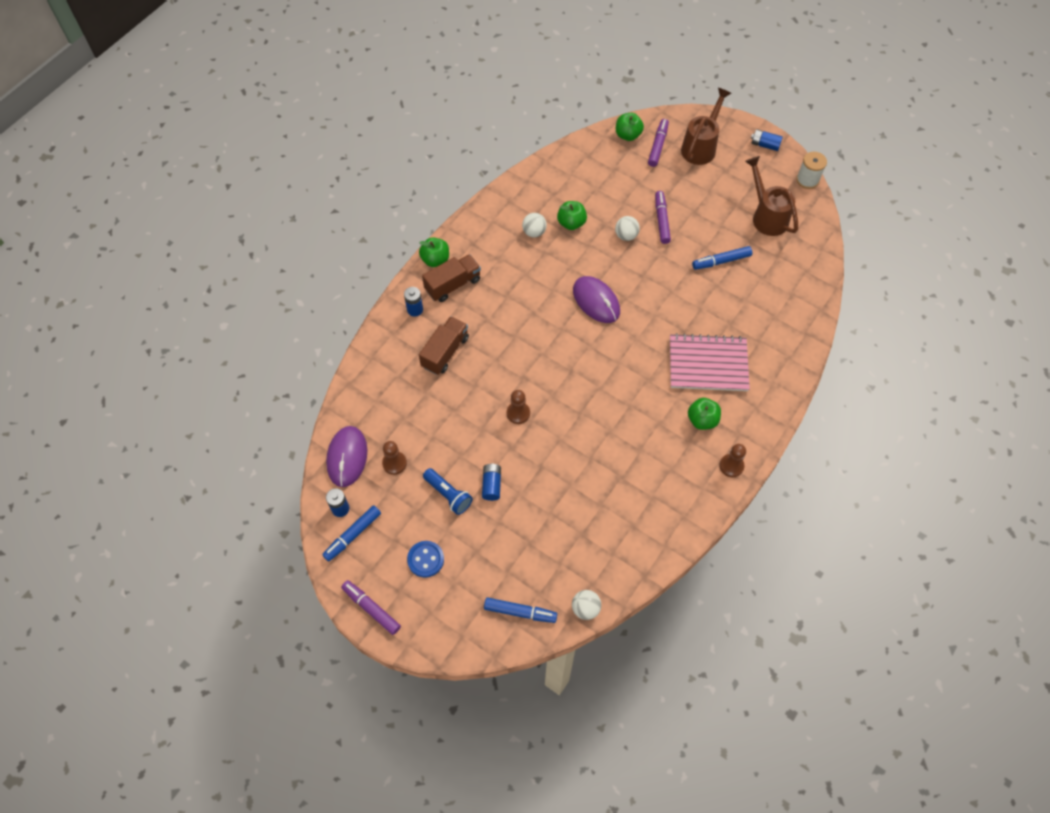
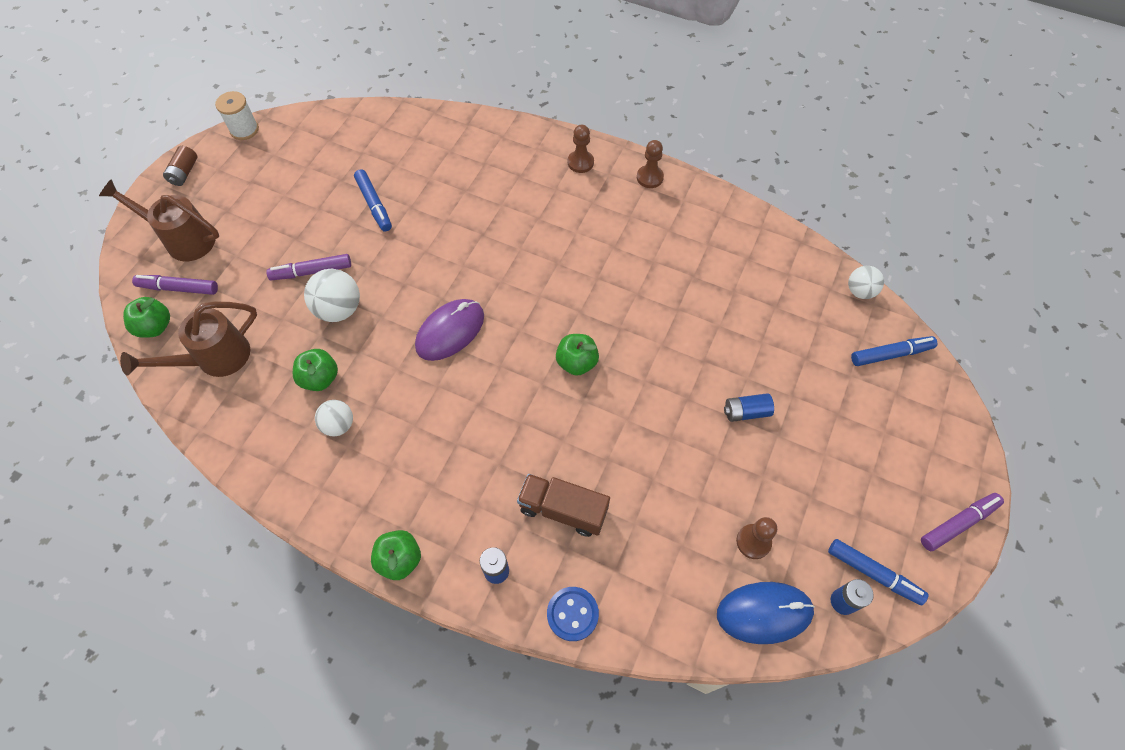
camera: 100 degrees left, 0 degrees up
purple mouse [326,426,367,487] -> blue mouse [717,582,815,644]
purple marker [341,580,401,635] -> purple marker turned 150 degrees counterclockwise [921,493,1004,551]
blue button [407,541,444,578] -> blue button moved to [547,587,599,641]
brown truck [422,254,481,302] -> none
blue flashlight [423,468,473,515] -> none
blue marker [484,597,557,623] -> blue marker turned 75 degrees clockwise [851,336,938,366]
brown pawn [507,390,530,424] -> brown pawn moved to [568,125,594,173]
white ball [615,216,640,241] -> white ball [304,269,360,322], size x1.56
pink notebook [670,333,750,391] -> none
green apple [688,398,721,430] -> green apple moved to [556,334,599,376]
brown watering can [745,156,798,236] -> brown watering can moved to [120,301,257,377]
blue battery [751,129,783,151] -> brown battery [163,146,198,186]

